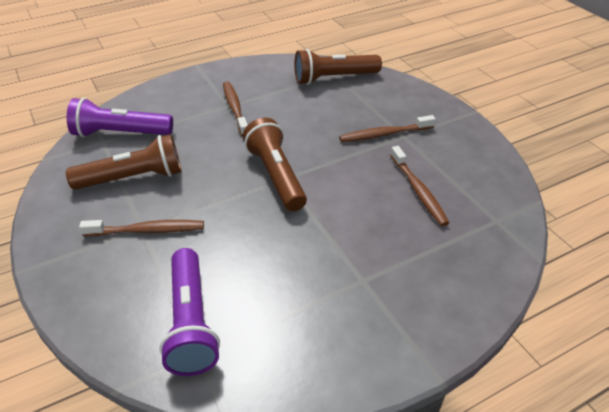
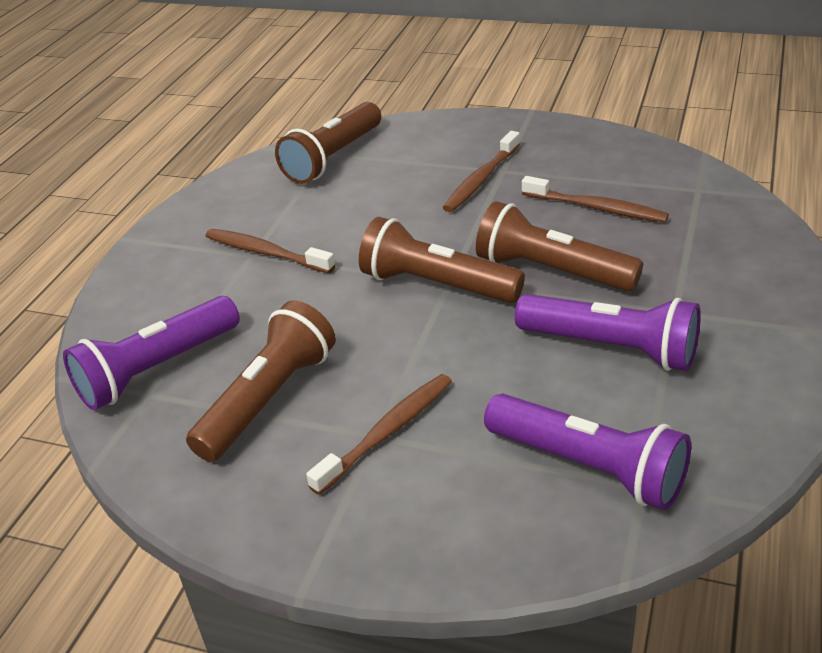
camera: 40 degrees left, 5 degrees down
none -> brown flashlight [476,201,643,292]
none -> purple flashlight [515,294,701,371]

